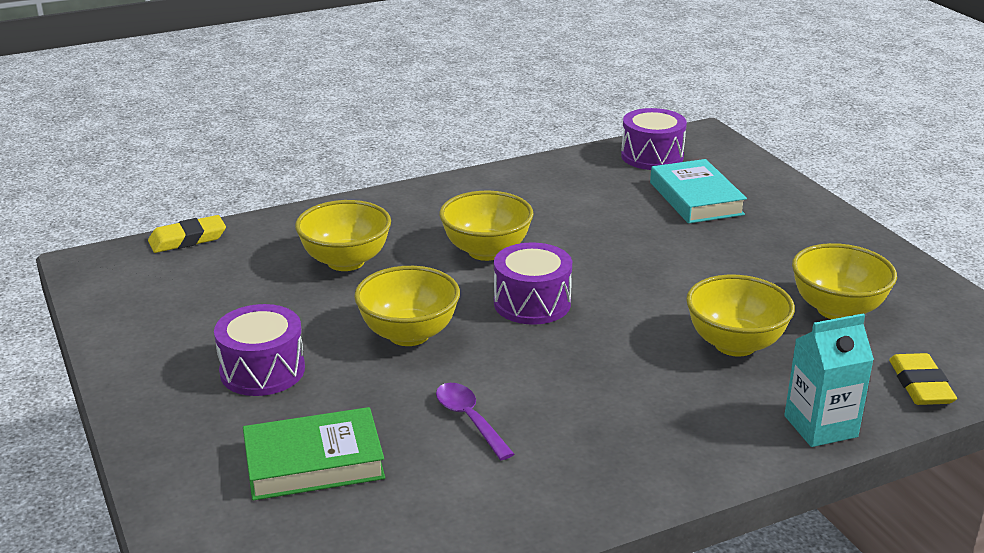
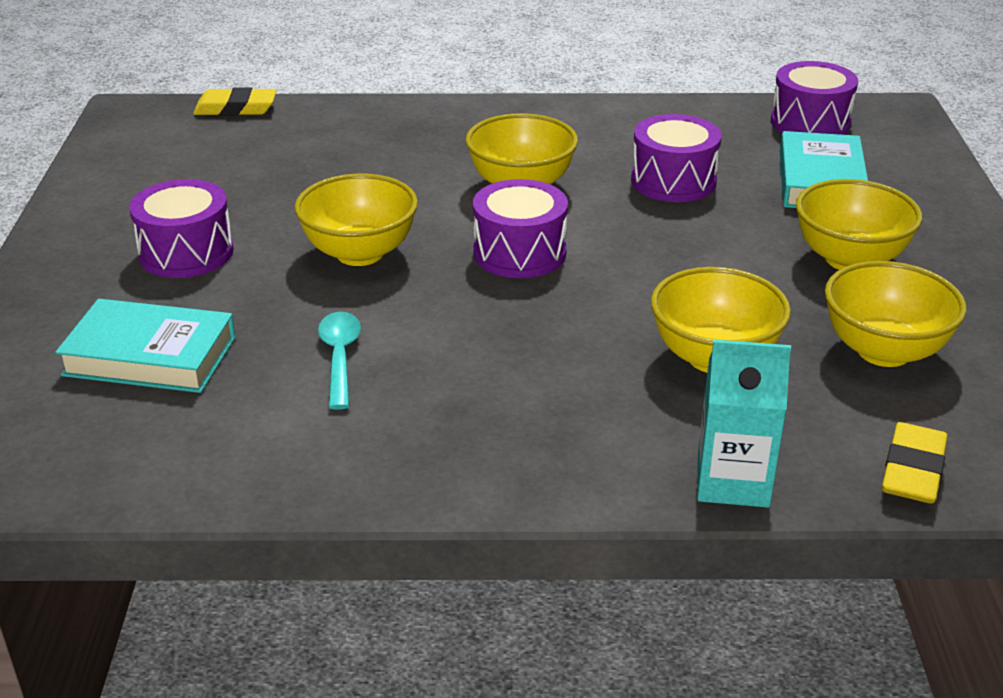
camera: 25 degrees right, 5 degrees up
green book [243,407,385,501] -> turquoise book [55,299,236,393]
yellow bowl [295,200,391,271] -> yellow bowl moved to [796,179,922,270]
purple spoon [436,383,514,460] -> turquoise spoon [318,312,361,410]
none -> purple drum [631,114,722,202]

